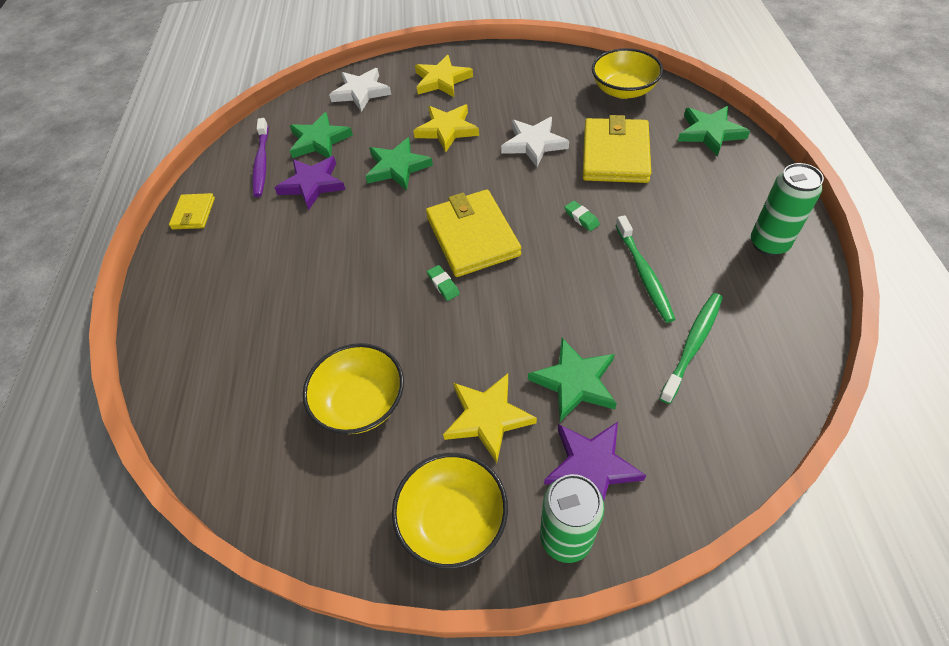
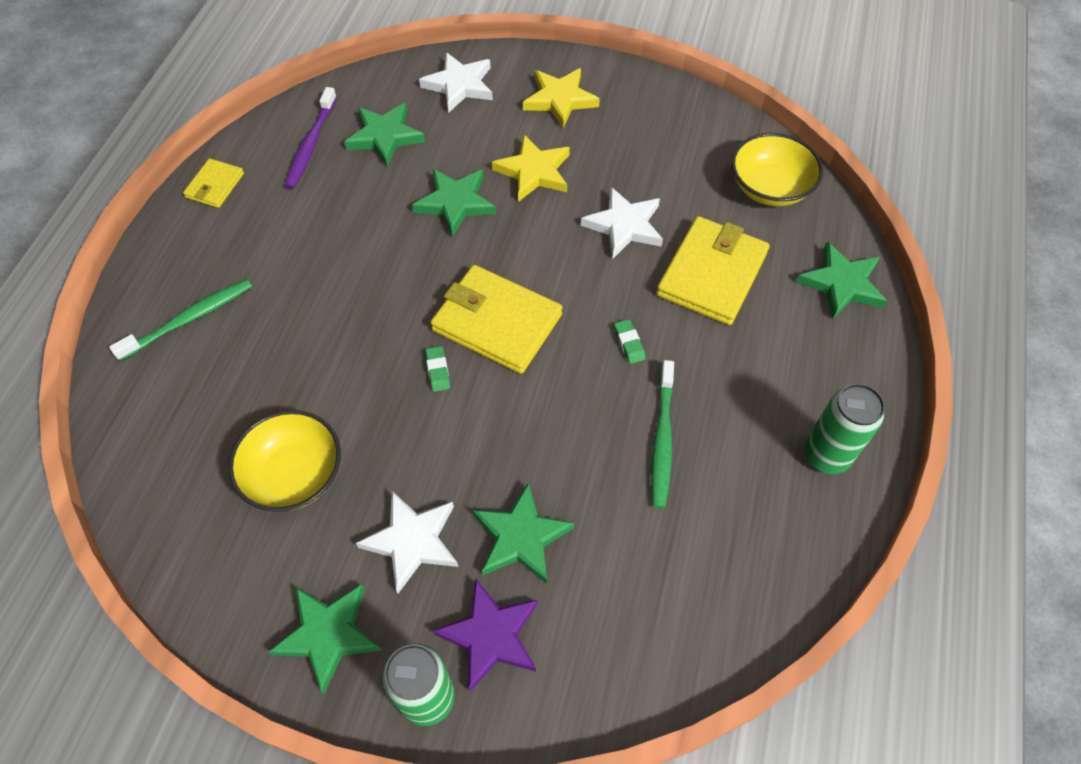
camera: 15 degrees right, 5 degrees up
purple star [274,156,346,210] -> none
yellow bowl [392,453,508,569] -> green star [268,584,381,694]
yellow wallet [426,189,521,277] -> yellow wallet turned 60 degrees counterclockwise [430,265,562,374]
yellow star [443,373,537,463] -> white star [356,491,458,593]
green toothbrush [659,293,723,404] -> green toothbrush moved to [109,279,252,361]

